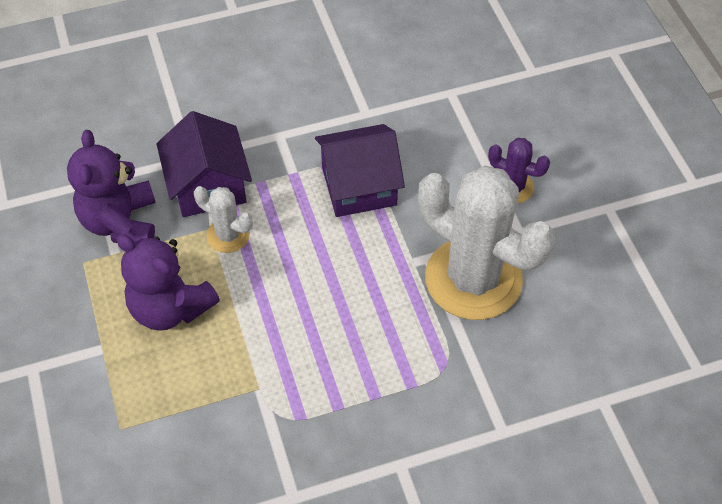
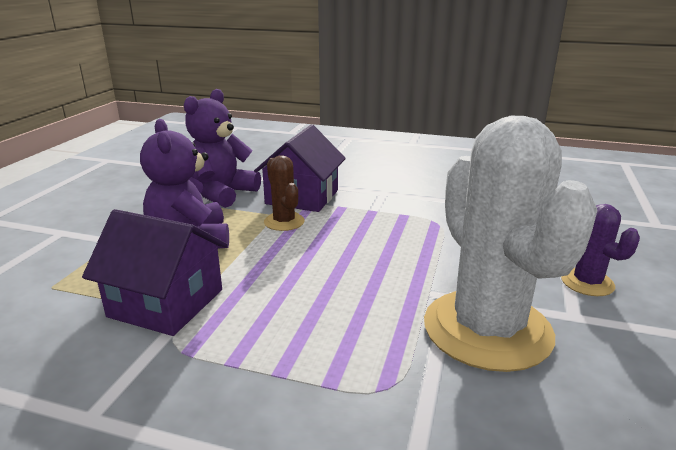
camera: 35 degrees right, 30 degrees down
white cactus [194,186,253,253] -> brown cactus [264,155,305,231]
purple house [315,124,405,217] -> purple house moved to [82,209,228,336]

